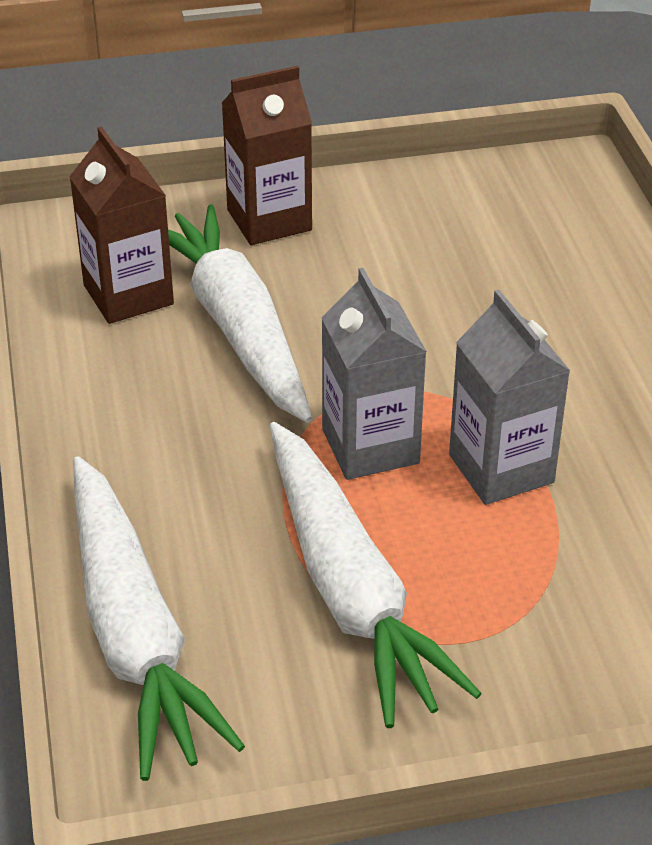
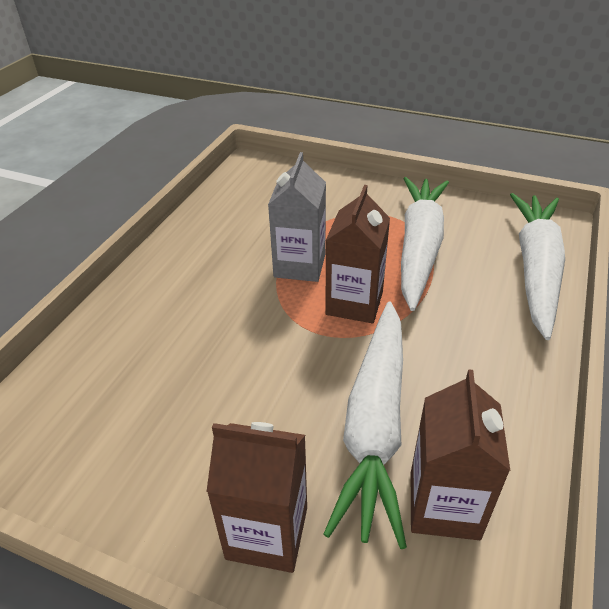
camera: 145 degrees left, 0 degrees up
grey carton [321,268,427,480] -> brown carton [325,185,390,323]

